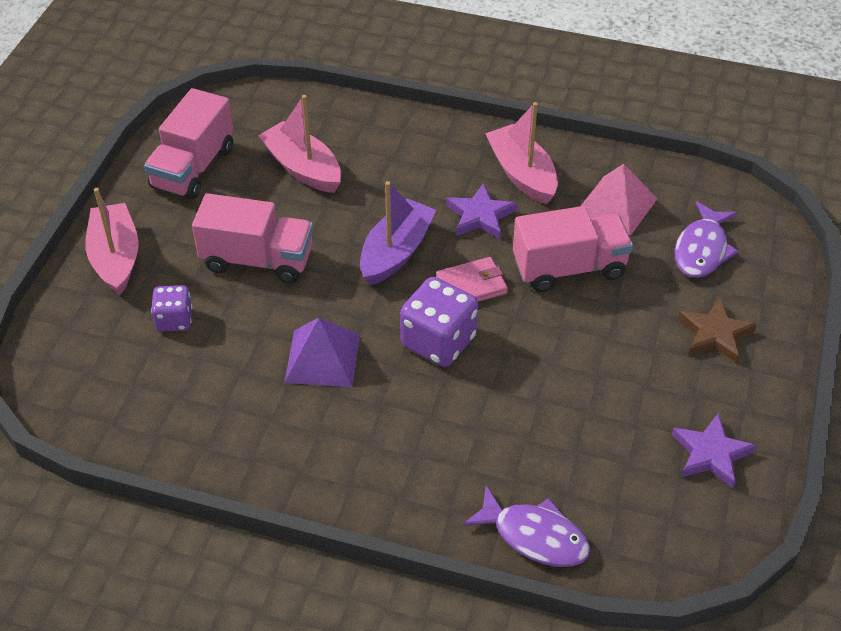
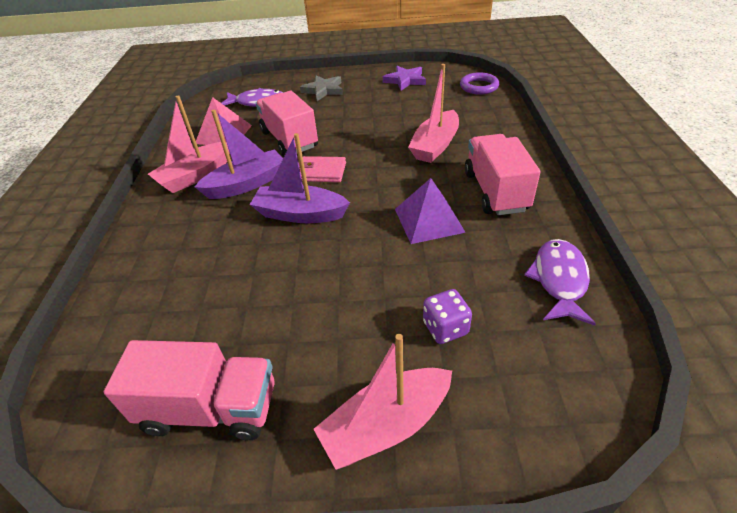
camera: 105 degrees left, 5 degrees down
pink truck [192,193,313,284] -> pink truck moved to [465,134,541,215]
pink boat [258,95,341,193] -> pink boat moved to [408,64,459,163]
purple dice [400,277,478,367] -> none
pink wallet [436,257,508,302] -> pink wallet turned 45 degrees counterclockwise [298,156,346,182]
purple star [446,183,517,239] -> purple boat [195,110,283,199]
purple fish [462,486,590,567] -> purple fish moved to [524,239,596,326]
brown star [678,298,757,363] -> grey star [300,75,343,101]
none -> purple ring [460,72,499,95]

